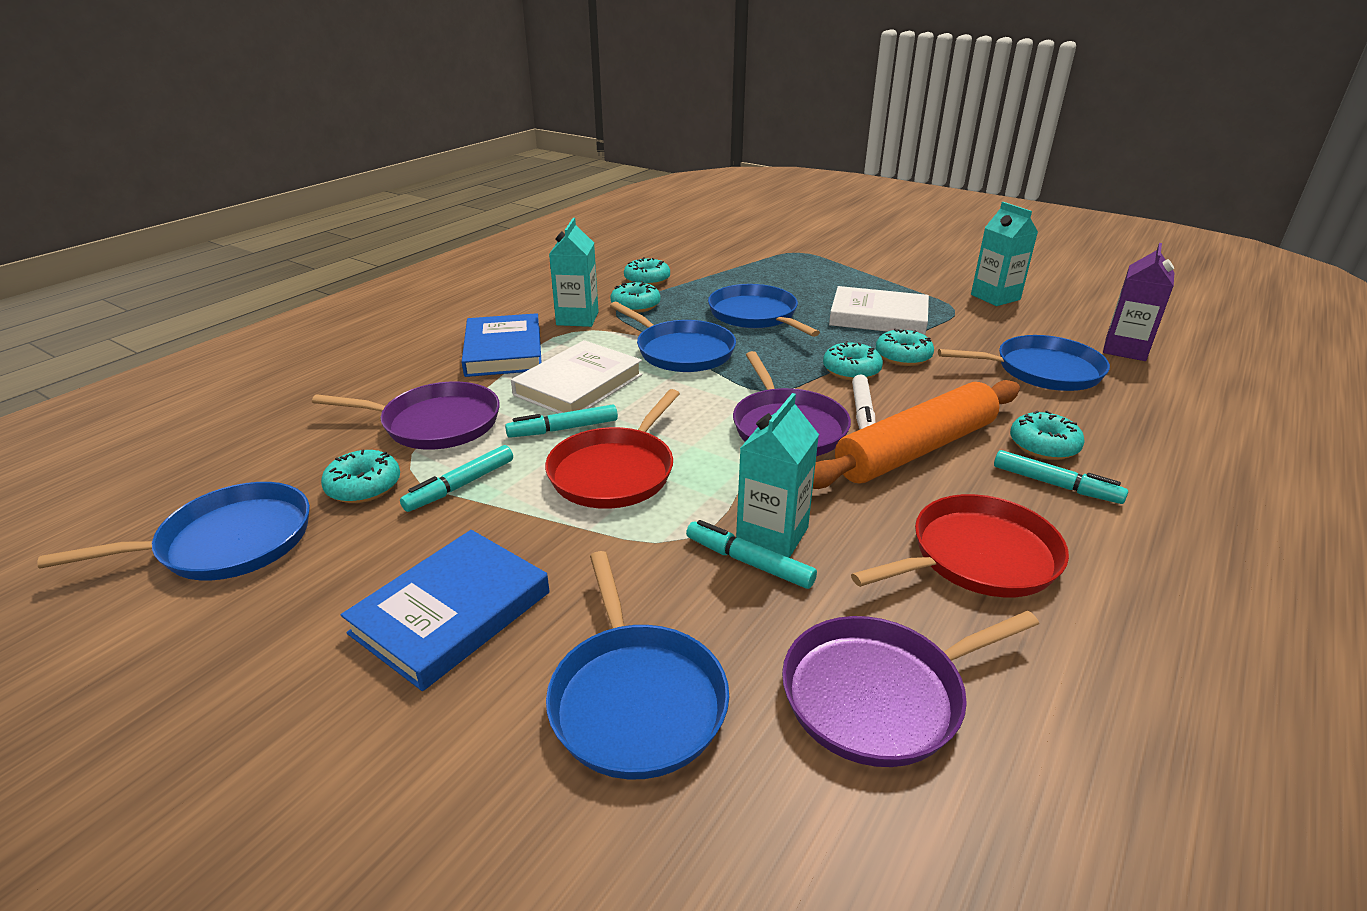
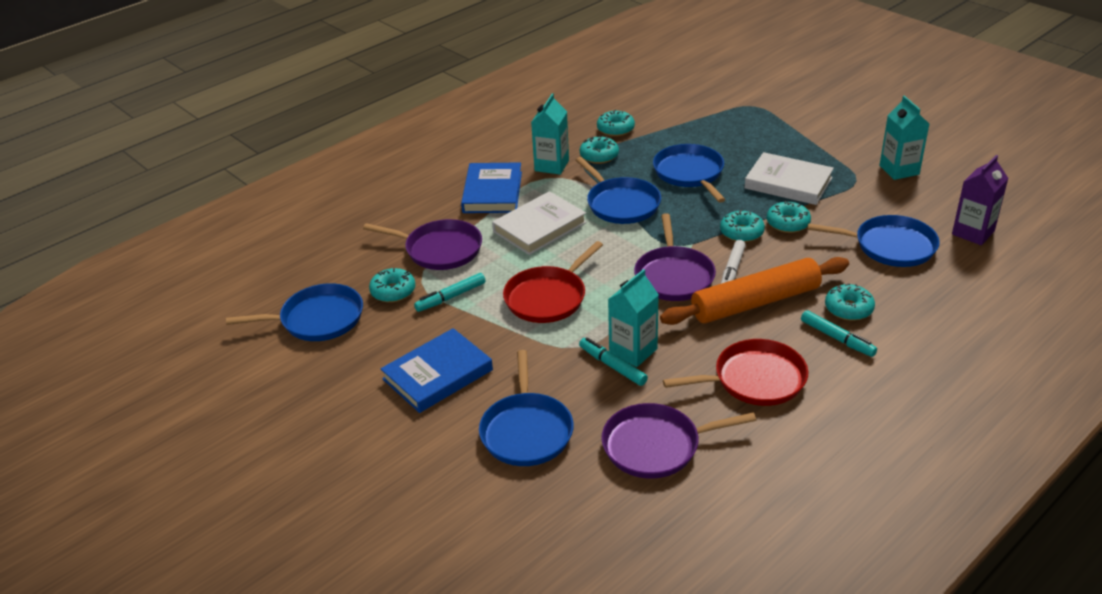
camera: 15 degrees right, 5 degrees up
turquoise marker [505,404,618,438] -> none

